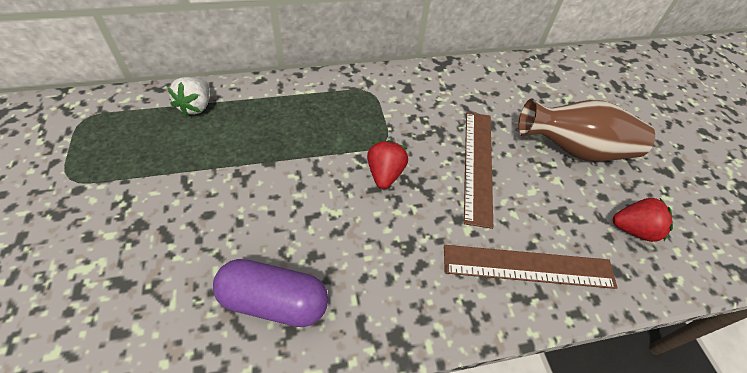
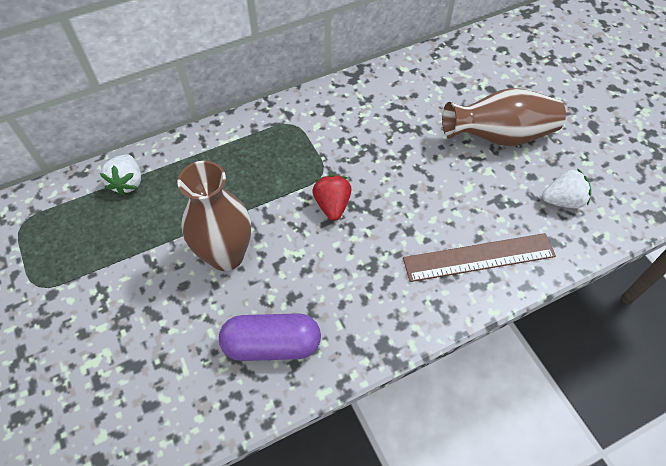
camera: 10 degrees left, 5 degrees up
brown ruler [464,112,493,229] -> none
red strawberry [613,198,673,242] -> white strawberry [542,168,591,208]
none -> brown vase [178,161,251,271]

